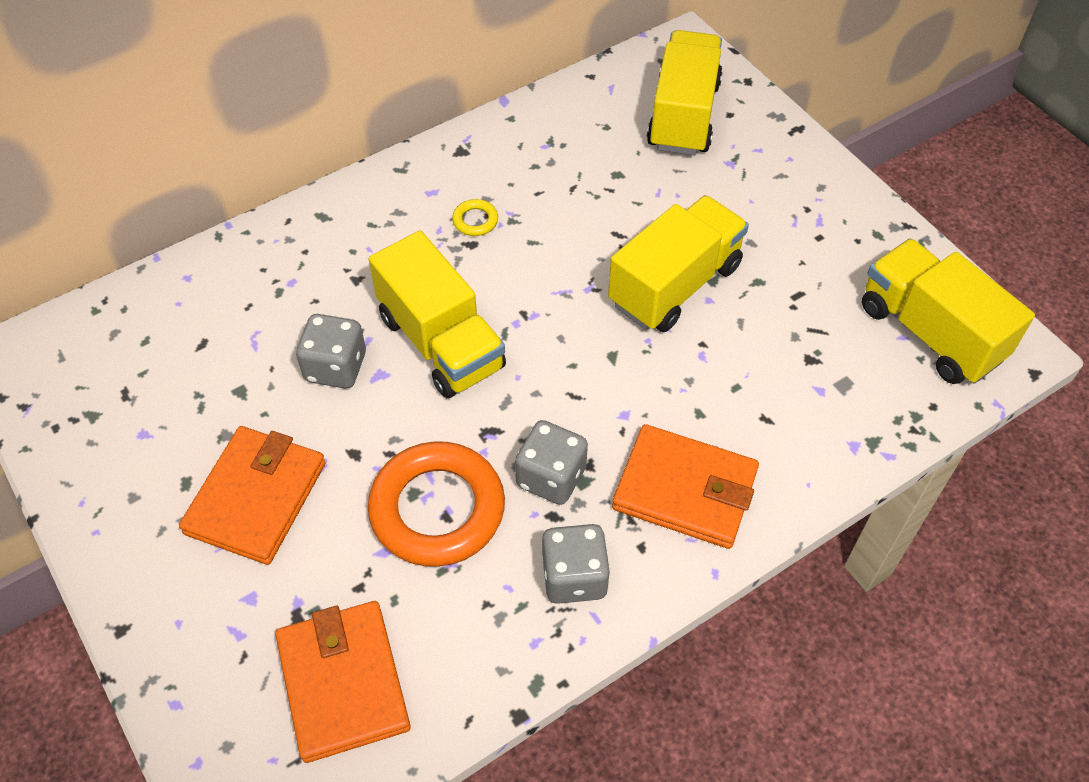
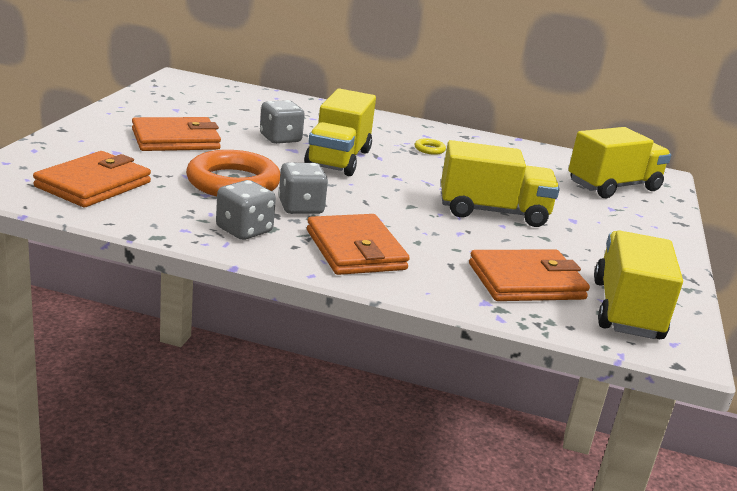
camera: 45 degrees right, 30 degrees down
none -> orange wallet [469,249,590,301]

